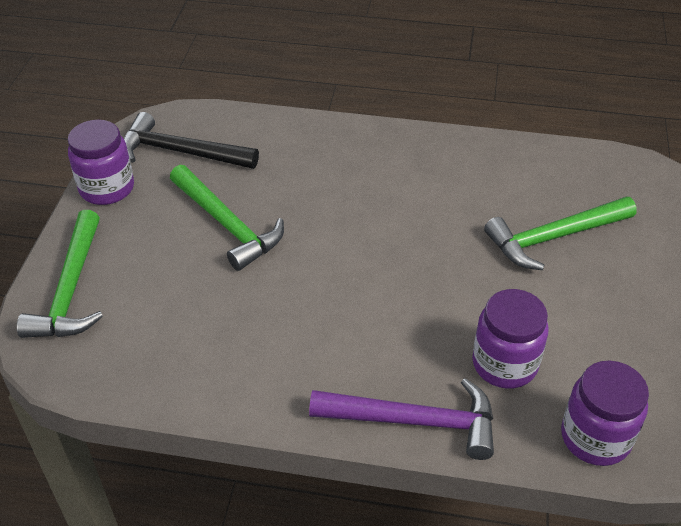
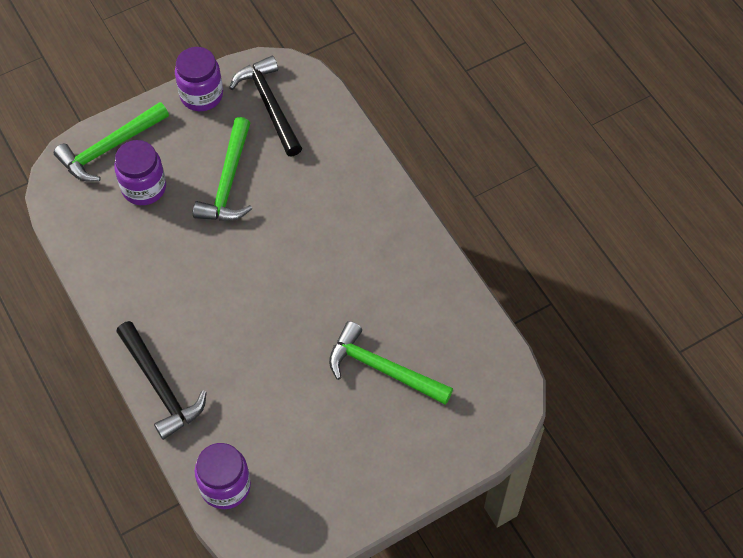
camera: 50 degrees right, 15 degrees up
purple hammer [309,378,494,460] -> black hammer [116,321,207,440]
purple jar [472,289,549,389] -> purple jar moved to [114,140,166,205]

